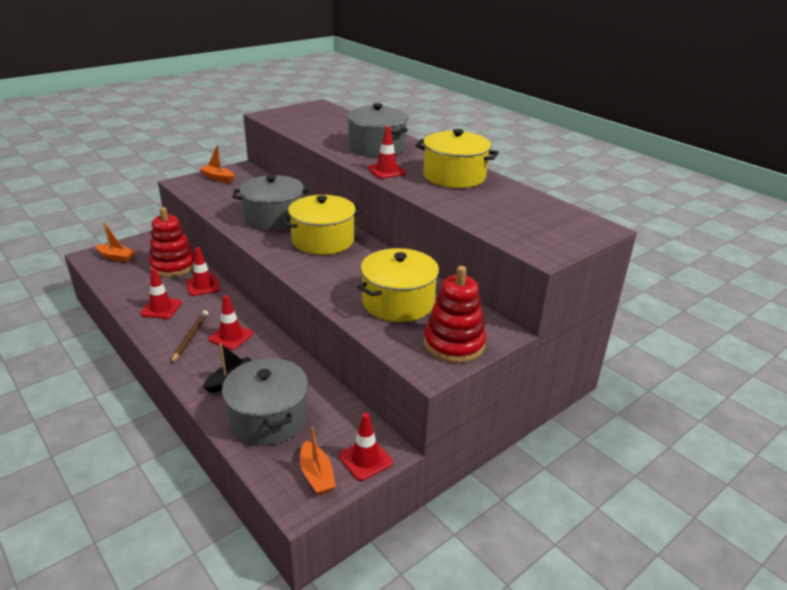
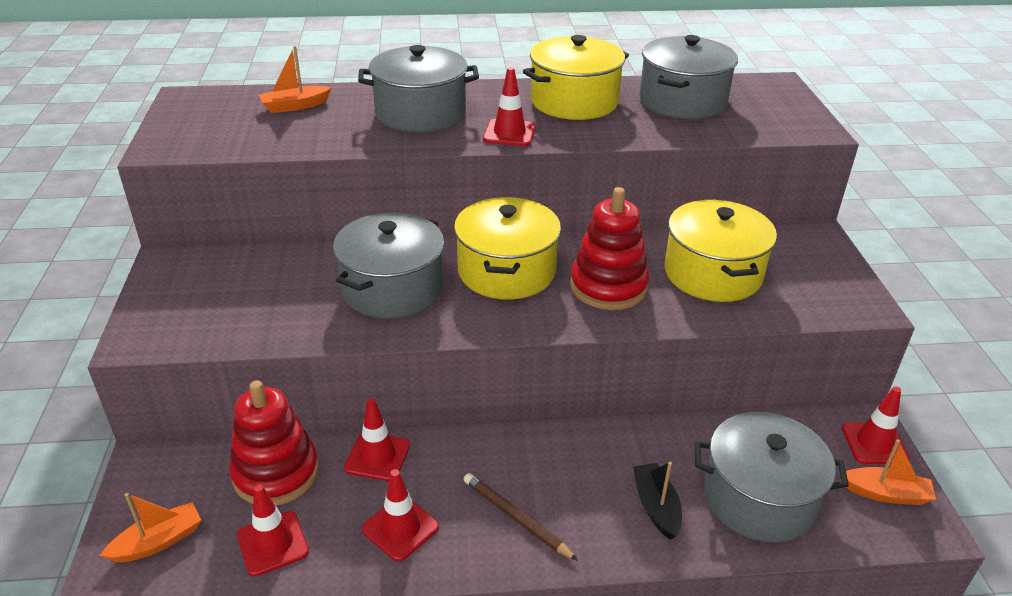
camera: 55 degrees left, 5 degrees up
orange boat [199,145,234,183] -> orange boat moved to [259,46,332,113]
red traffic cone [208,295,253,350] -> red traffic cone moved to [237,484,309,577]
red stacking toy [424,266,486,363] -> red stacking toy moved to [570,187,649,310]
none -> grey pot [639,35,738,119]

